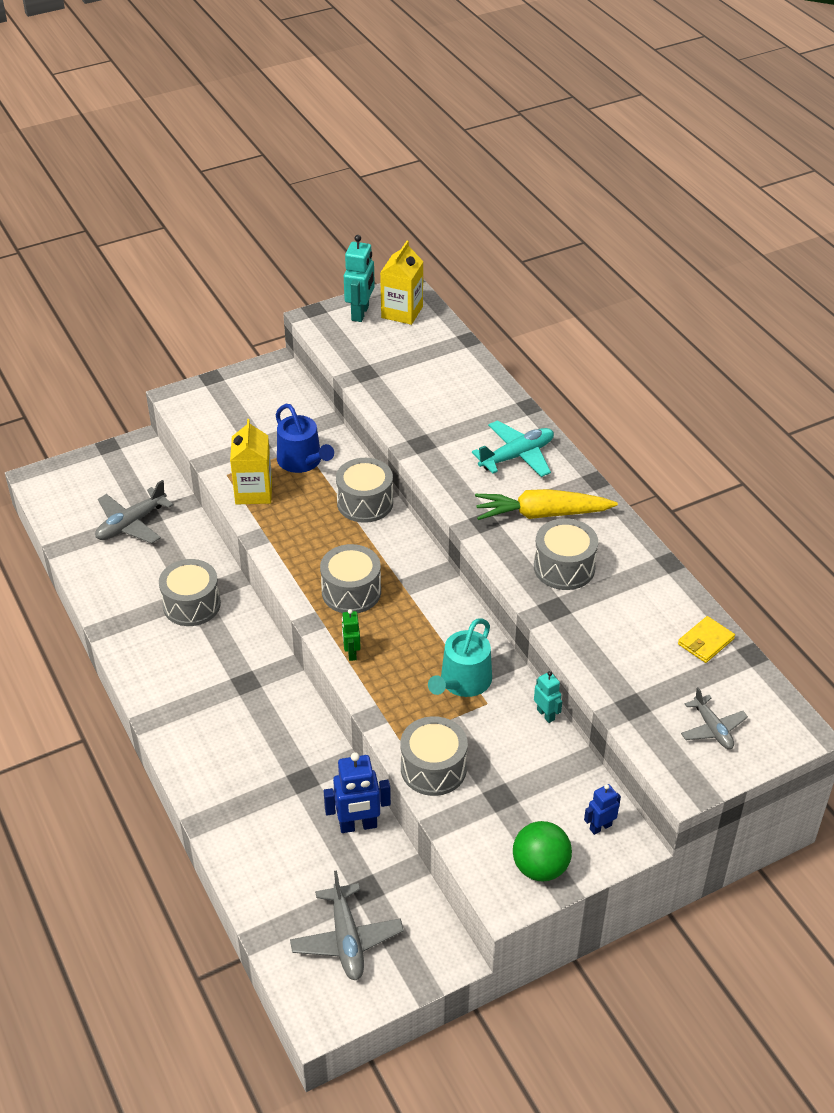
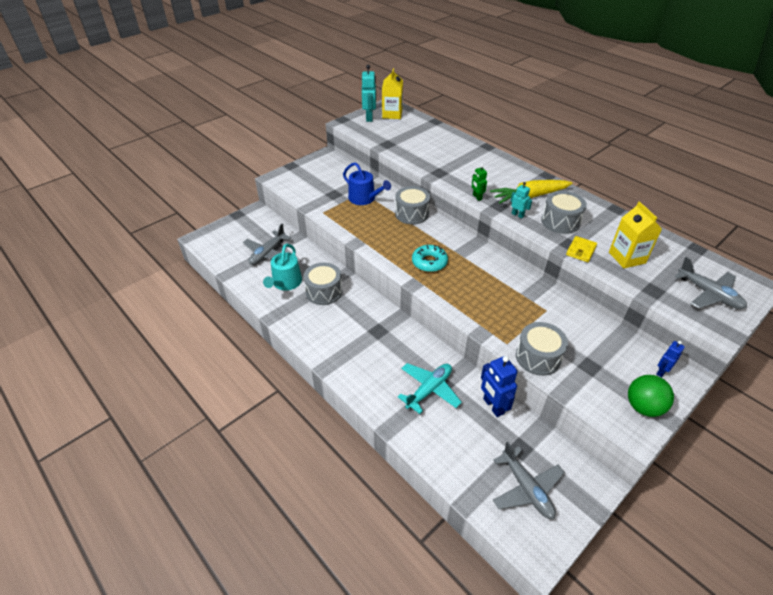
camera: 15 degrees left, 0 degrees up
yellow carton [230,419,272,505] -> yellow carton moved to [609,201,662,268]
grey drum [320,544,381,613] -> turquoise donut [412,245,448,272]
blue robot [324,752,391,833] -> blue robot turned 90 degrees clockwise [481,356,518,417]
green robot [342,609,361,661] -> green robot moved to [472,165,487,201]
turquoise watering can [428,618,492,697] -> turquoise watering can moved to [263,244,302,291]
turquoise plane [472,420,554,477] -> turquoise plane moved to [398,363,462,414]
turquoise robot [534,671,562,723] -> turquoise robot moved to [510,182,532,219]
yellow wallet [678,616,735,663] -> yellow wallet moved to [566,236,597,262]
grey plane [681,687,748,749] -> grey plane [675,257,747,309], size x1.53

